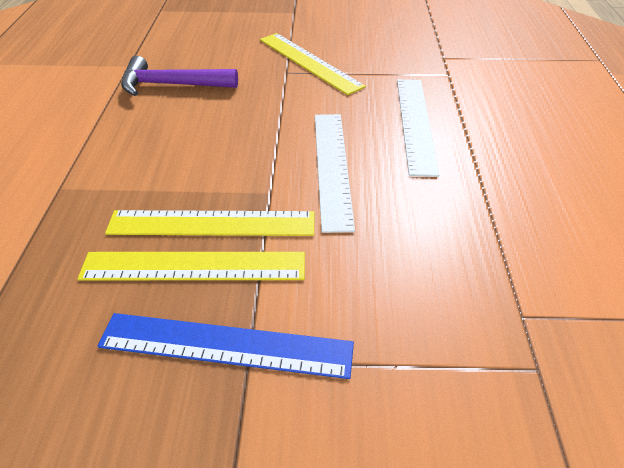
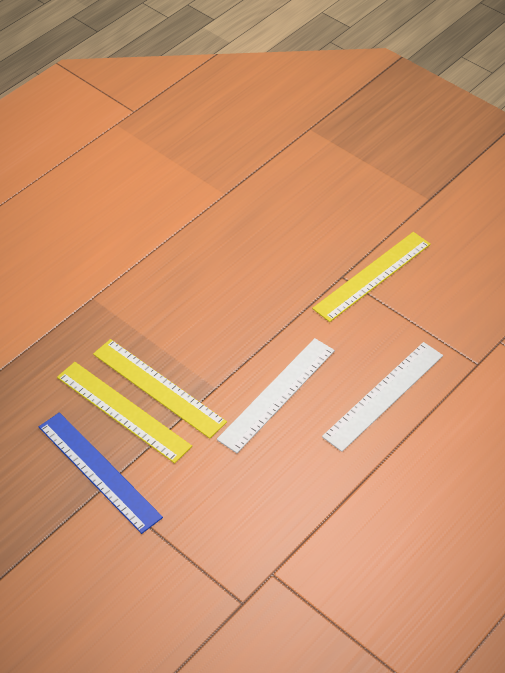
camera: 40 degrees right, 5 degrees up
purple hammer [121,56,238,96] -> none
yellow ruler [260,33,366,95] -> yellow ruler turned 45 degrees clockwise [312,232,431,322]

